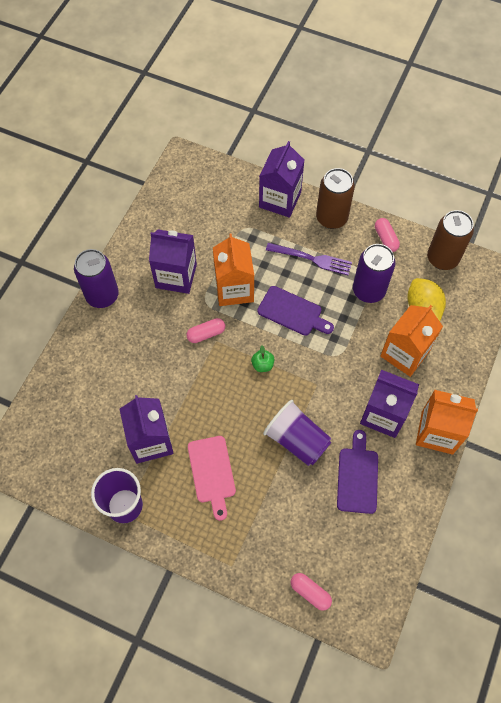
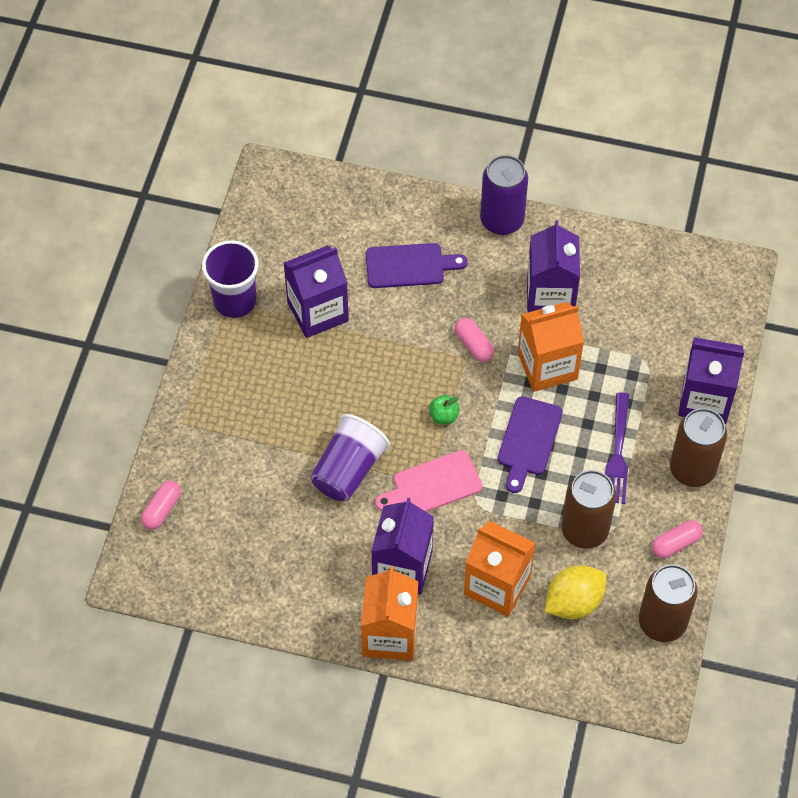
camera: 80 degrees right, 5 degrees down
pink cutting board [188,436,236,521] -> pink cutting board moved to [375,450,483,512]
purple cutting board [337,430,378,514] -> purple cutting board moved to [366,243,468,288]
purple can [353,244,395,303] -> brown can [561,470,616,549]

